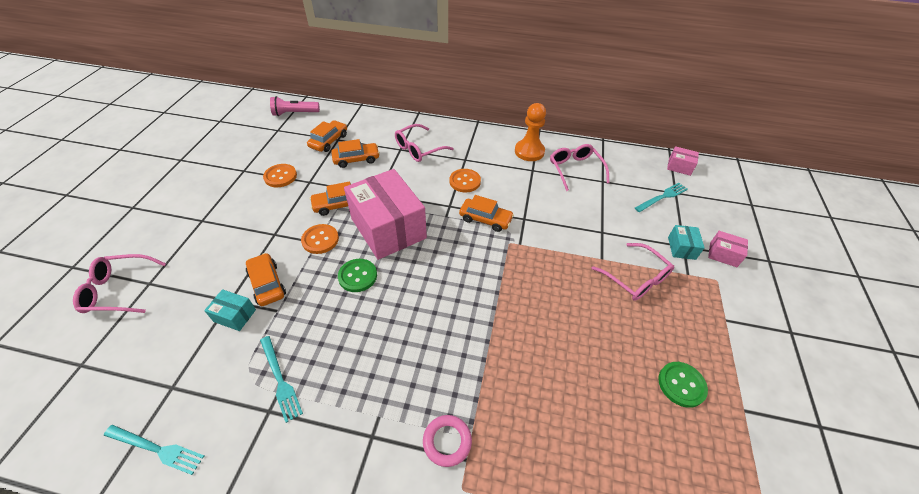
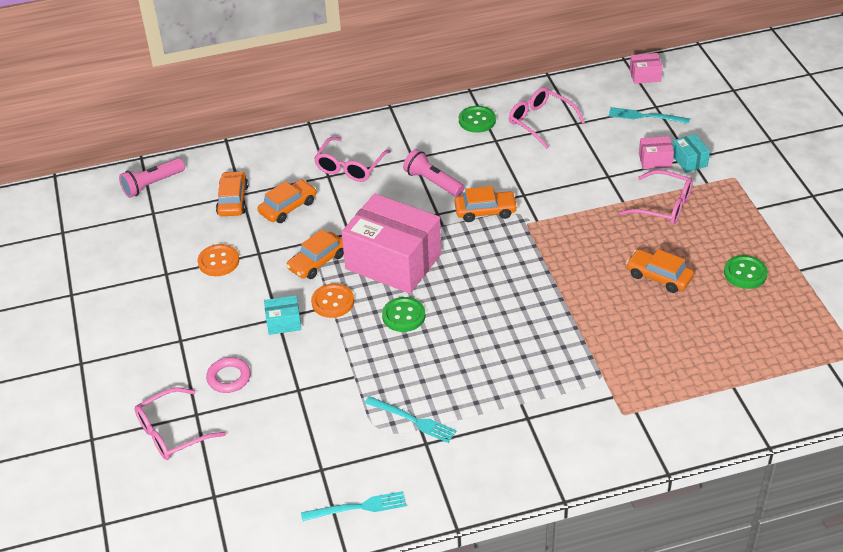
camera: 25 degrees left, 5 degrees down
turquoise box [204,289,256,331] -> turquoise box moved to [264,295,302,335]
orange car [246,253,286,306] -> orange car moved to [626,249,694,293]
pink ring [423,415,472,467] -> pink ring moved to [206,357,251,393]
orange button [449,169,481,193] -> pink flashlight [403,149,464,197]
orange pawn [515,103,546,161] -> green button [459,106,496,133]
turquoise fork [635,183,688,212] -> turquoise fork turned 105 degrees counterclockwise [609,107,690,124]
pink box [708,231,748,267] -> pink box moved to [639,136,674,169]

